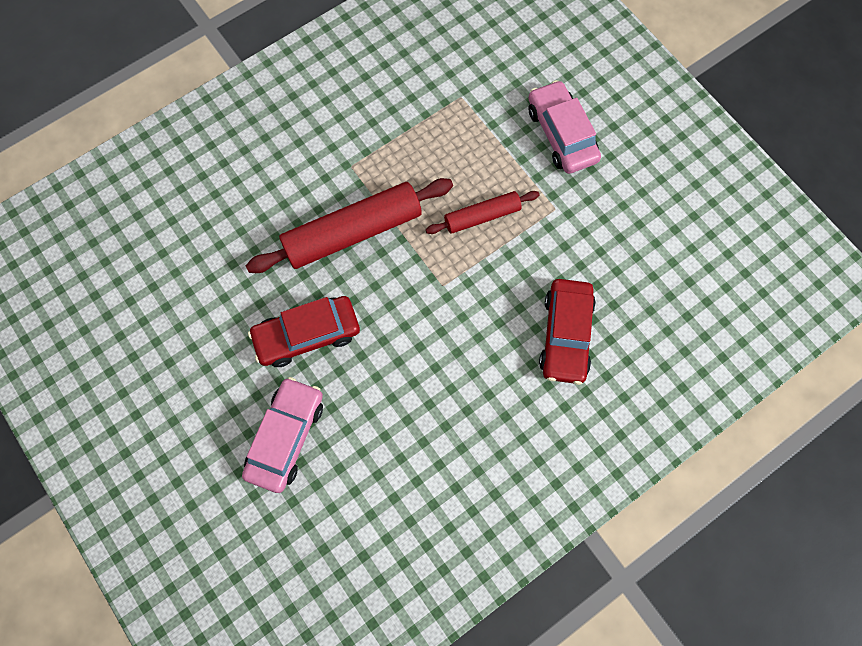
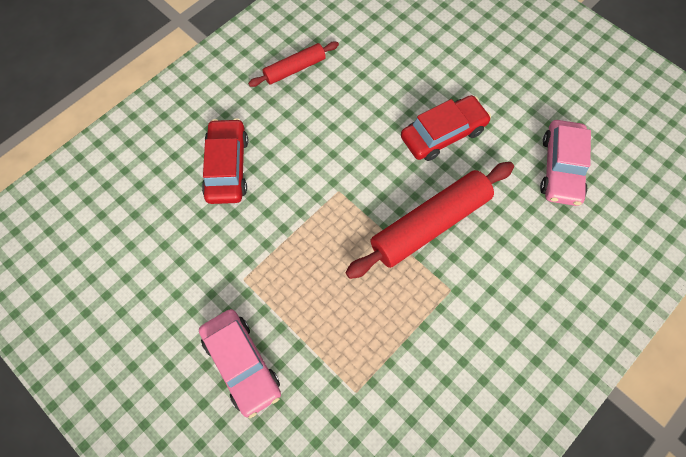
camera: 170 degrees right, 5 degrees down
pink car [242,377,323,493] -> pink car moved to [540,120,591,206]
red rolling pin [426,191,539,234] -> red rolling pin moved to [248,41,339,87]

